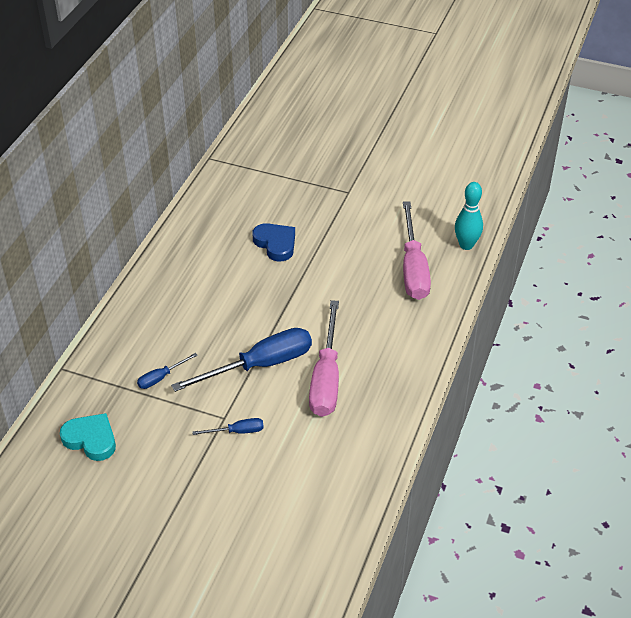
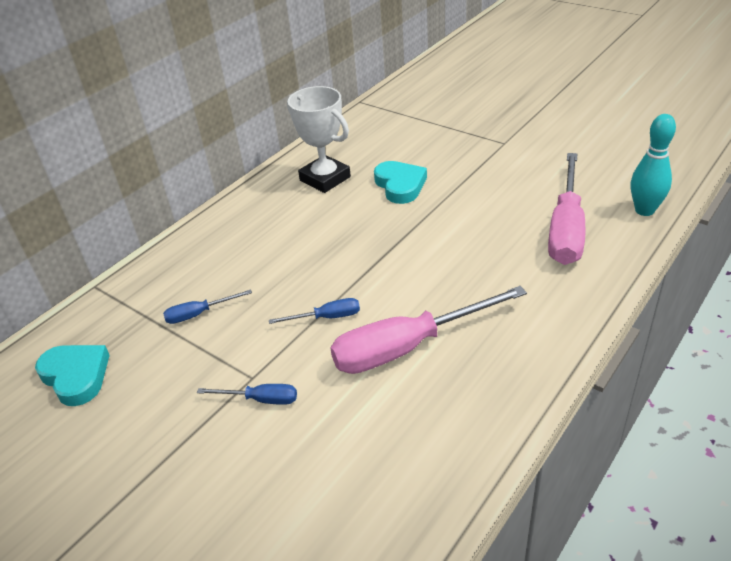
camera: 20 degrees right, 5 degrees down
blue screwdriver [171,328,312,392] -> blue screwdriver [269,298,360,324], size x0.46
blue heart [252,223,295,262] -> turquoise heart [374,161,427,204]
pink screwdriver [309,300,339,417] -> pink screwdriver turned 45 degrees clockwise [330,286,527,374]
none -> white trophy [287,86,351,193]

